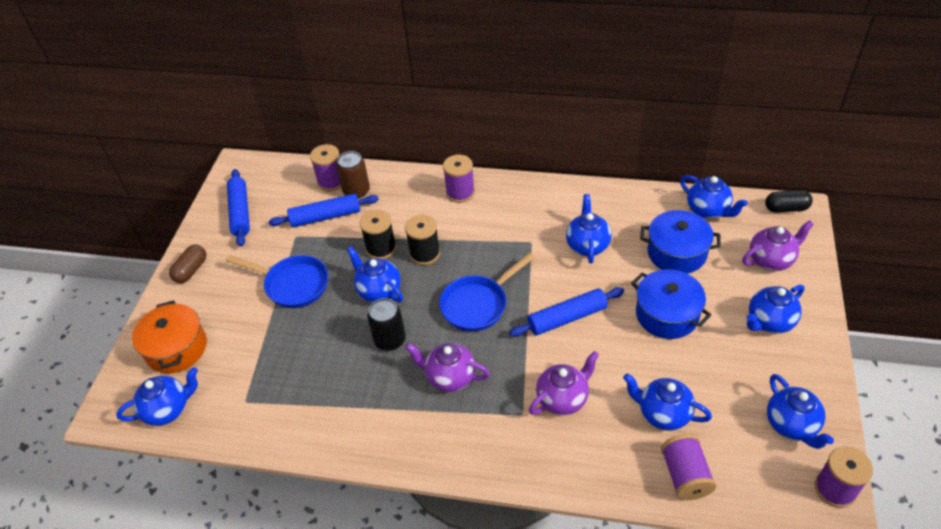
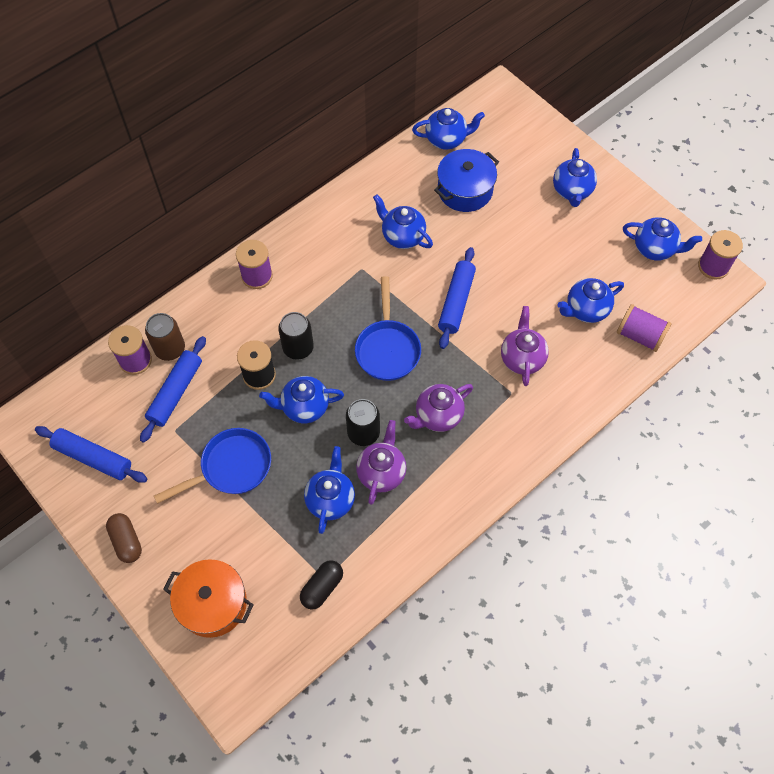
camera: 55 degrees left, 15 degrees up
blue teapot [116,367,198,426] -> blue teapot moved to [304,446,355,534]
black spool [405,215,440,265] -> black can [278,312,314,360]
blue pot [631,269,711,339] -> none
purple teapot [742,220,814,271] -> purple teapot moved to [356,420,407,505]
black capsule [765,190,813,213] -> black capsule moved to [300,560,343,610]

